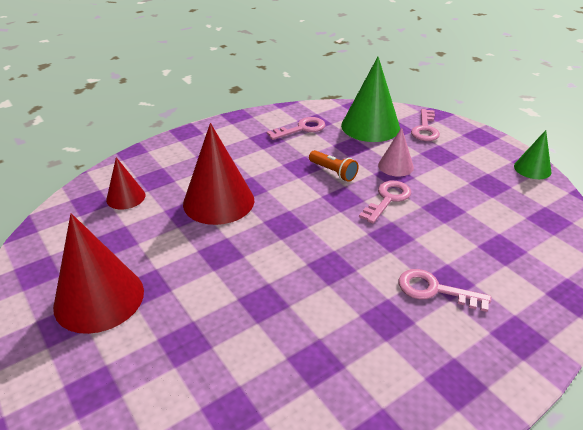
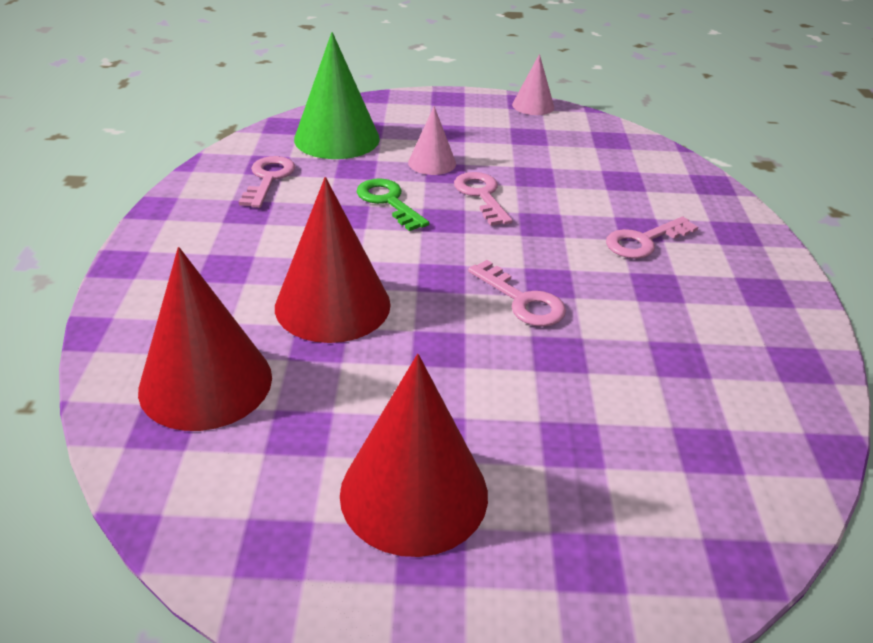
camera: 55 degrees left, 0 degrees up
red cone [106,157,145,209] -> red cone [138,247,272,431], size x1.84
orange flashlight [309,150,359,182] -> green key [357,178,429,231]
pink key [411,109,440,141] -> pink key moved to [468,260,566,327]
green cone [514,130,551,179] -> pink cone [512,54,554,115]

